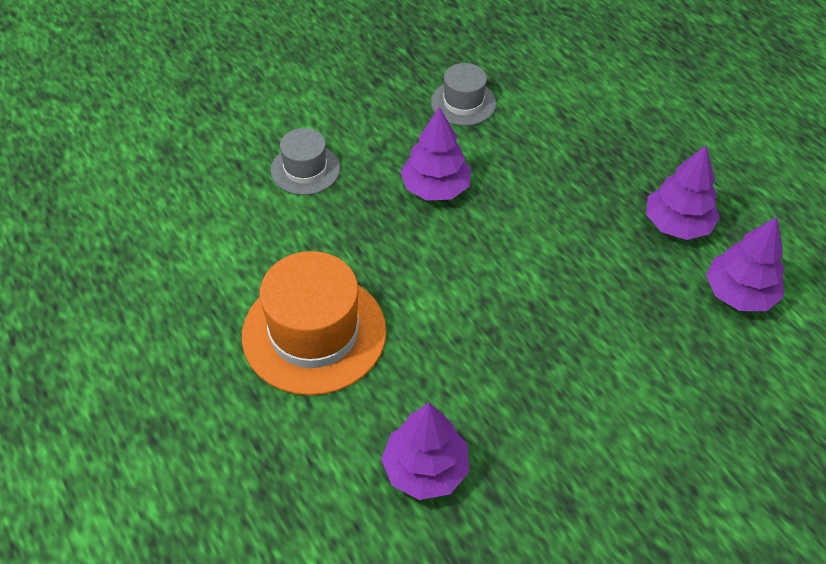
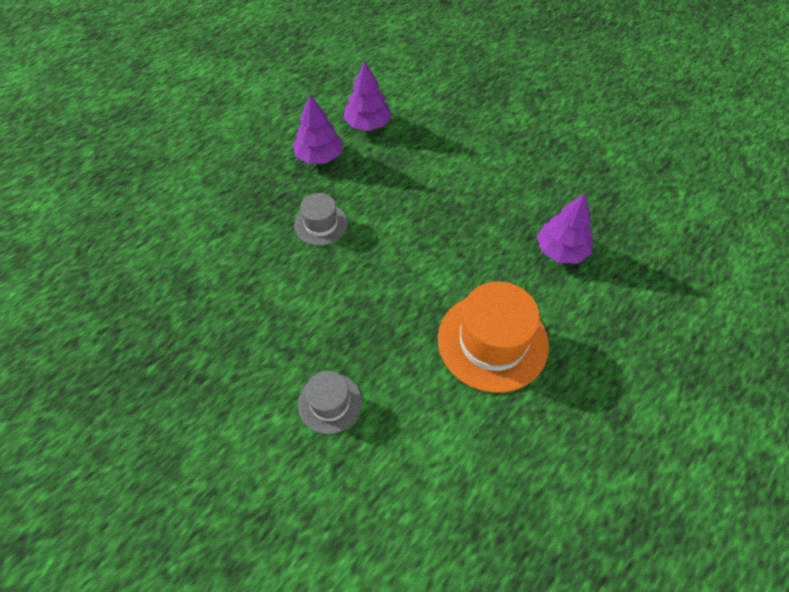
camera: 105 degrees left, 5 degrees up
purple tree [400,107,471,201] -> none
grey hat [431,63,496,126] -> grey hat moved to [294,193,348,246]

